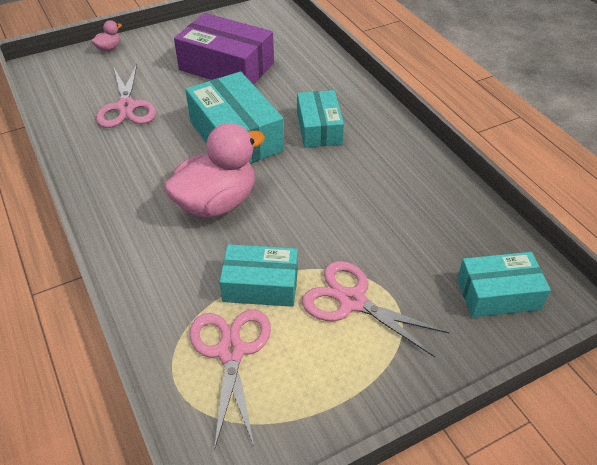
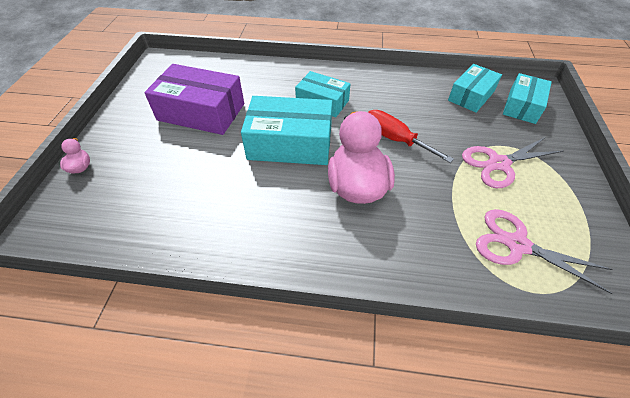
camera: 55 degrees left, 5 degrees up
pink scissors [96,64,156,128] -> none
purple box [174,13,274,85] -> purple box turned 45 degrees clockwise [144,64,244,135]
turquoise box [220,244,298,307] -> turquoise box moved to [448,64,502,112]
none -> red screwdriver [368,110,454,163]

